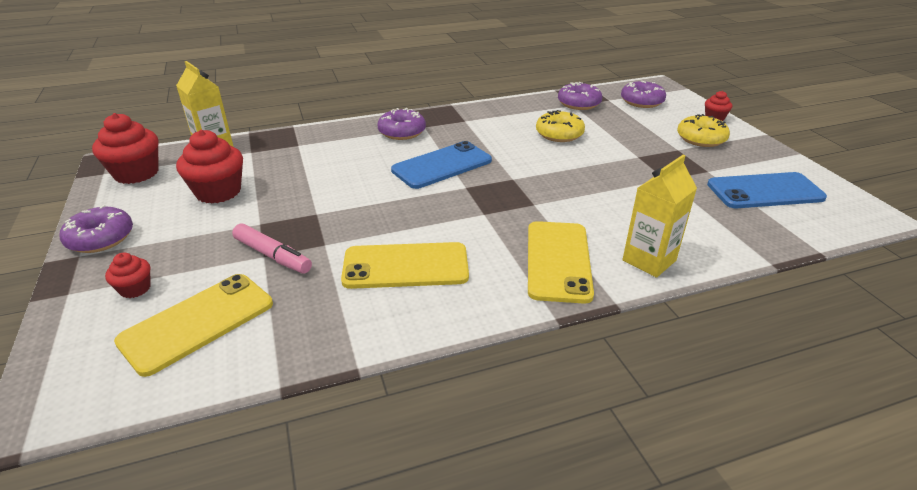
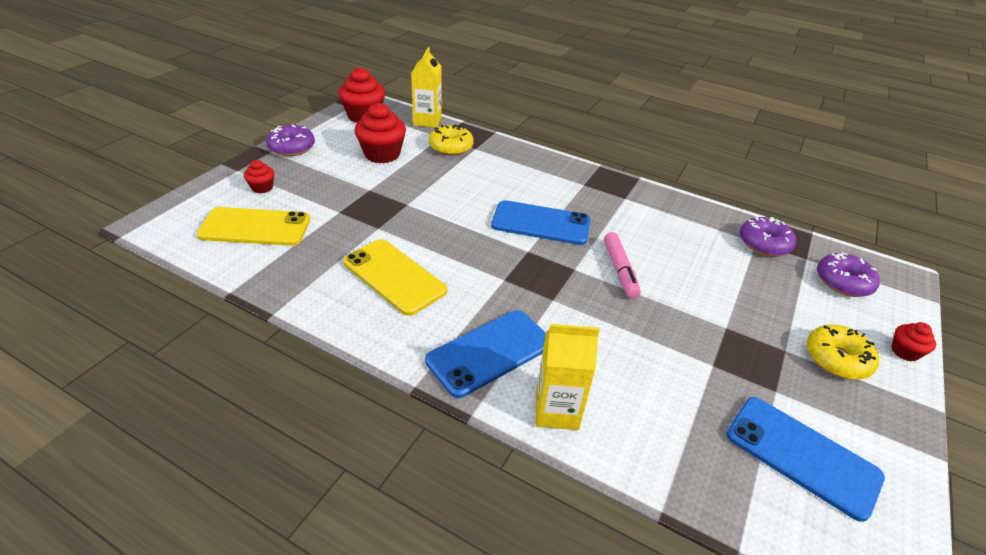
camera: 45 degrees right, 5 degrees up
pink marker [232,224,312,273] -> pink marker moved to [604,232,641,299]
purple donut [378,108,426,140] -> none
yellow phone [528,221,594,303] -> blue phone [425,310,546,398]
yellow donut [536,110,585,142] -> yellow donut moved to [429,124,474,156]

